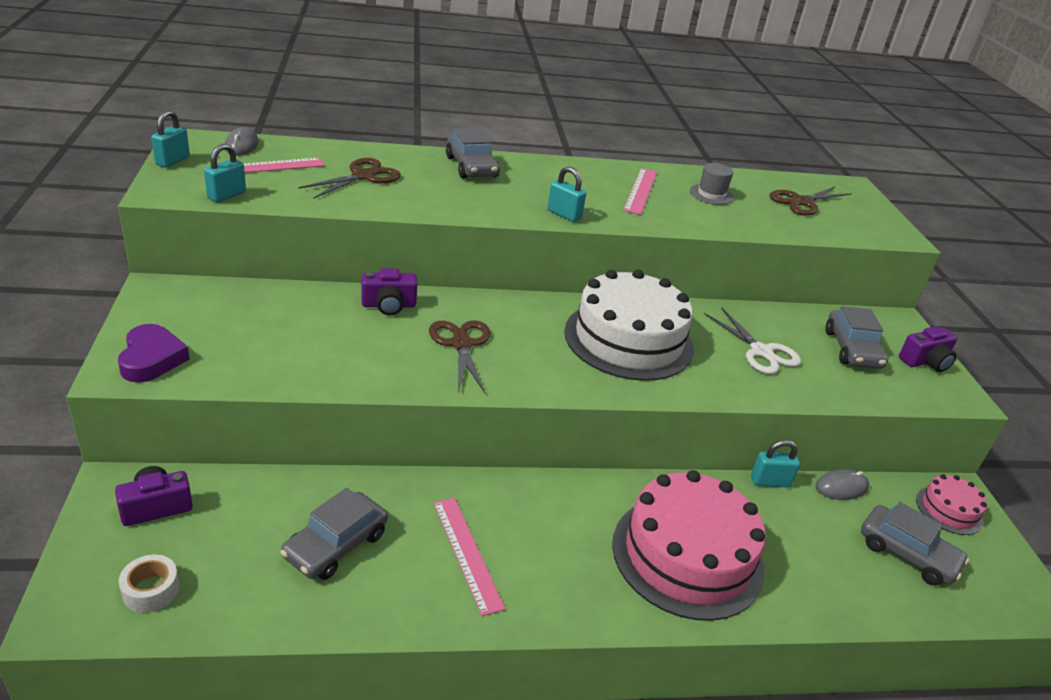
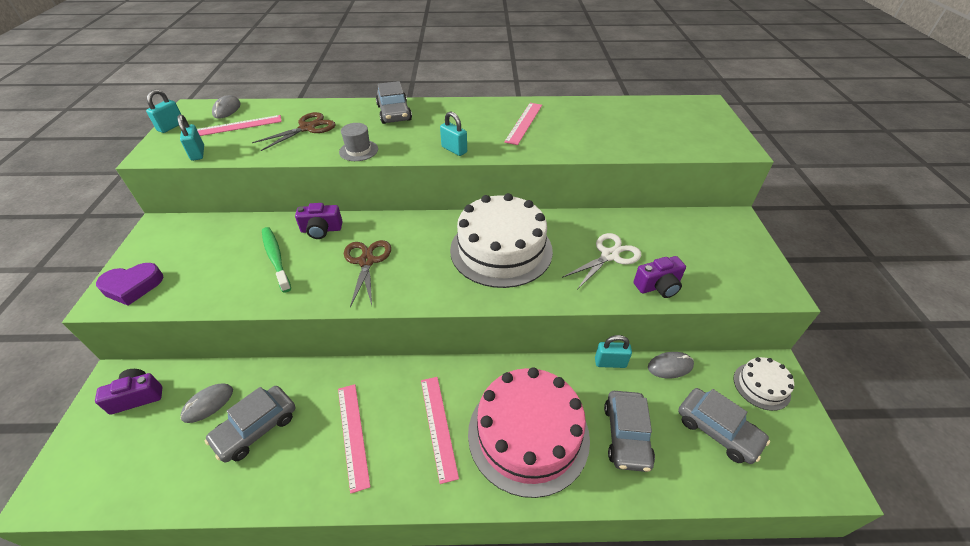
camera: 10 degrees right, 10 degrees up
purple heart [118,324,190,383] -> purple heart turned 75 degrees clockwise [96,263,163,306]
white tape [119,555,179,613] -> none
turquoise padlock [204,144,246,203] -> turquoise padlock turned 60 degrees counterclockwise [178,114,204,161]
grey hat [690,163,734,205] -> grey hat moved to [339,123,378,161]
white scissors [704,307,801,374] -> white scissors turned 105 degrees counterclockwise [562,233,641,290]
brown scissors [770,186,852,216] -> none
grey car [825,306,888,369] -> grey car moved to [604,391,655,472]
purple camera [899,326,958,372] -> purple camera moved to [634,256,686,298]
pink cake [916,474,987,535] -> white cake [734,357,794,411]
none -> grey mouse [180,384,233,423]
none -> green toothbrush [262,227,291,293]
none -> pink ruler [421,377,459,484]

